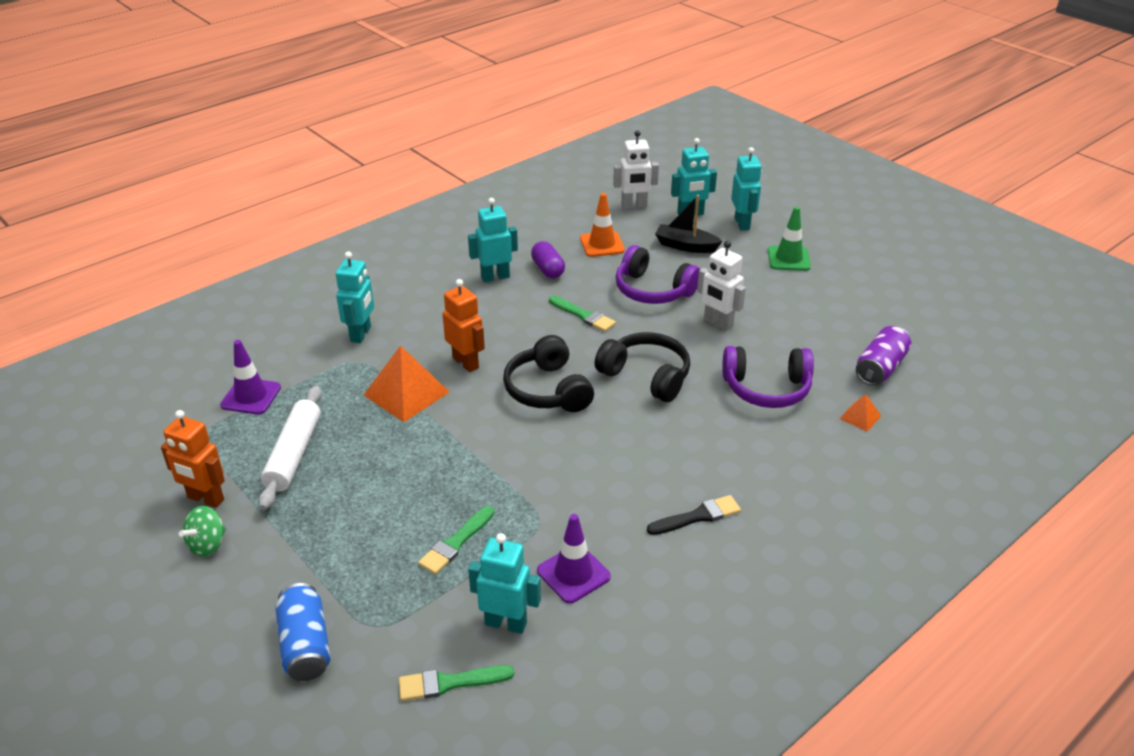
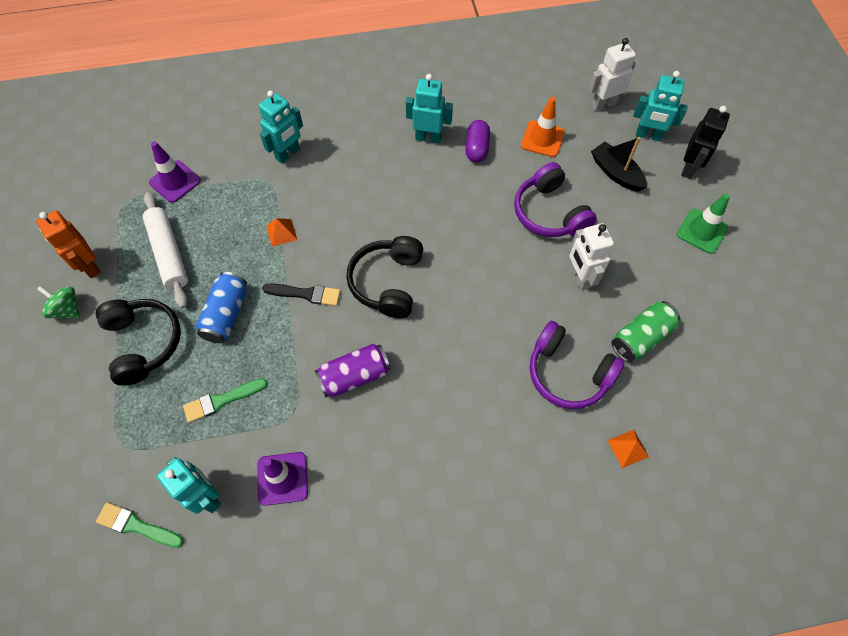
camera: 30 degrees right, 25 degrees up
green spinning top [179,506,226,557] -> green spinning top turned 60 degrees clockwise [37,285,80,319]
white rolling pin [258,386,321,510] -> white rolling pin turned 60 degrees counterclockwise [143,192,188,308]
blue can [275,583,331,681] -> blue can moved to [196,272,247,343]
orange pyramid [364,345,449,422] -> orange pyramid [267,218,297,247], size x0.49
orange robot [442,279,485,372] -> none
green brush [549,296,616,332] -> none
black headphones [595,332,690,402] -> black headphones moved to [96,299,181,386]
white robot [613,130,659,209] -> white robot turned 135 degrees clockwise [588,38,636,111]
black brush [647,495,741,535] -> black brush moved to [262,284,340,306]
turquoise robot [731,147,762,230] -> black robot [681,106,730,179]
purple can [856,326,911,385] -> purple can moved to [314,344,390,398]
none -> green can [612,301,680,362]

